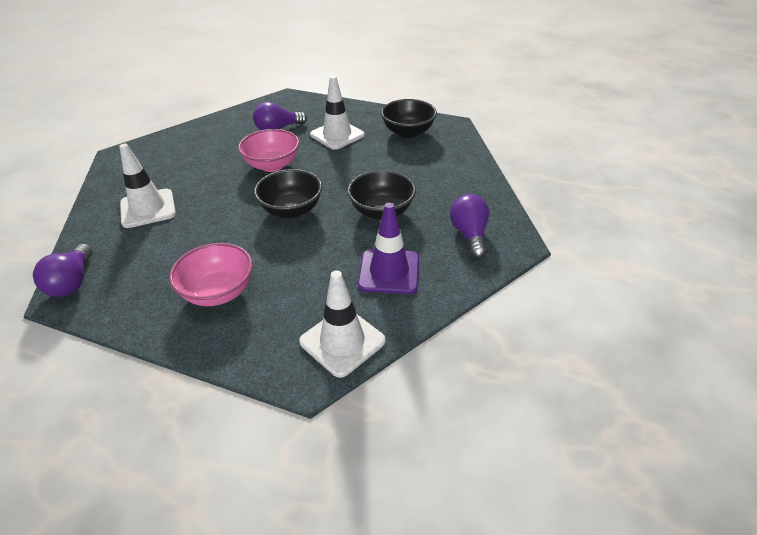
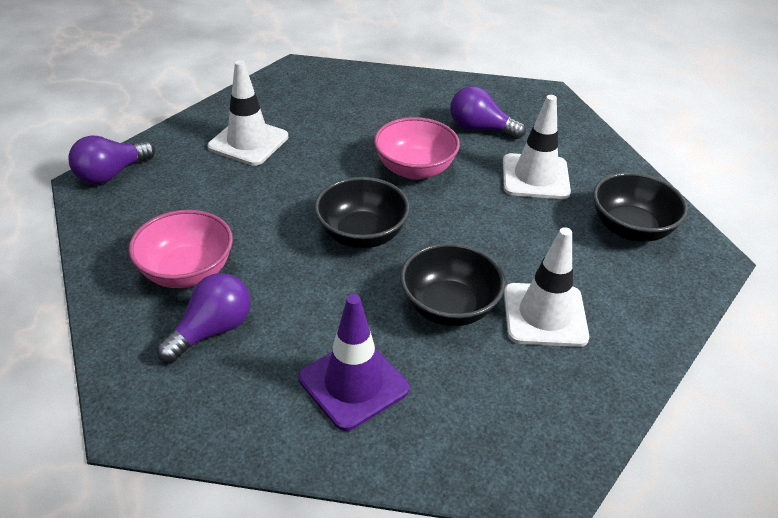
camera: 45 degrees right, 0 degrees up
white traffic cone [299,270,386,378] -> white traffic cone moved to [504,227,589,347]
purple light bulb [450,194,489,258] -> purple light bulb moved to [157,273,251,363]

